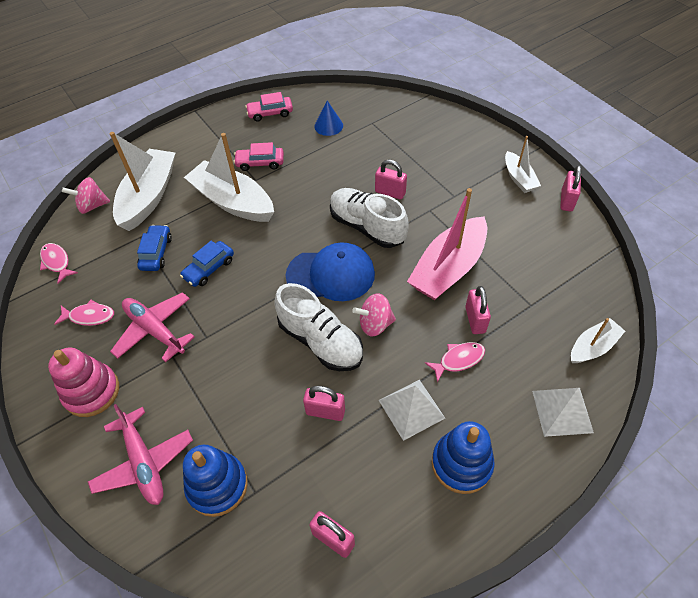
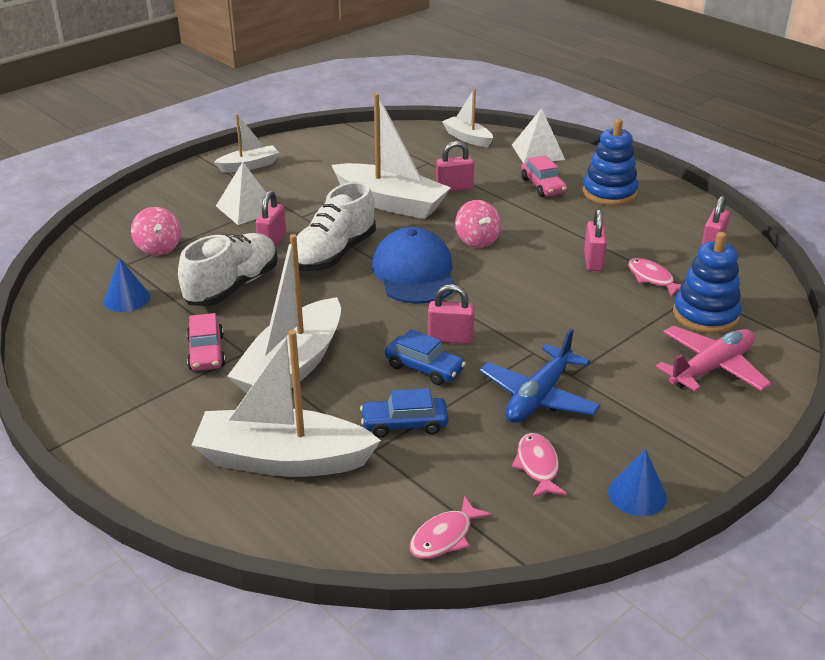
camera: 100 degrees left, 20 degrees down
pink stacking toy [48,348,119,417] -> none
pink spinning top [62,177,110,214] -> pink spinning top moved to [131,207,181,256]
pink plane [110,292,195,362] -> blue plane [480,329,601,423]
pink car [245,92,293,122] -> pink car moved to [521,155,567,197]
white shoe [274,283,363,371] -> white shoe moved to [178,233,278,306]
white pyramid [379,380,445,441] -> white pyramid moved to [216,162,271,225]
pink boat [407,188,487,300] -> white boat [331,93,451,219]
pink fish [425,342,485,382] -> pink fish moved to [628,258,681,297]
pink padlock [561,165,582,211] -> pink padlock moved to [428,284,475,344]
none -> blue cone [608,449,667,516]

